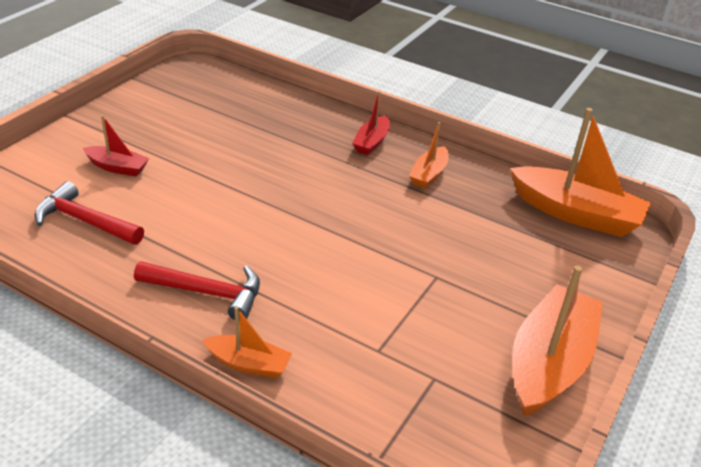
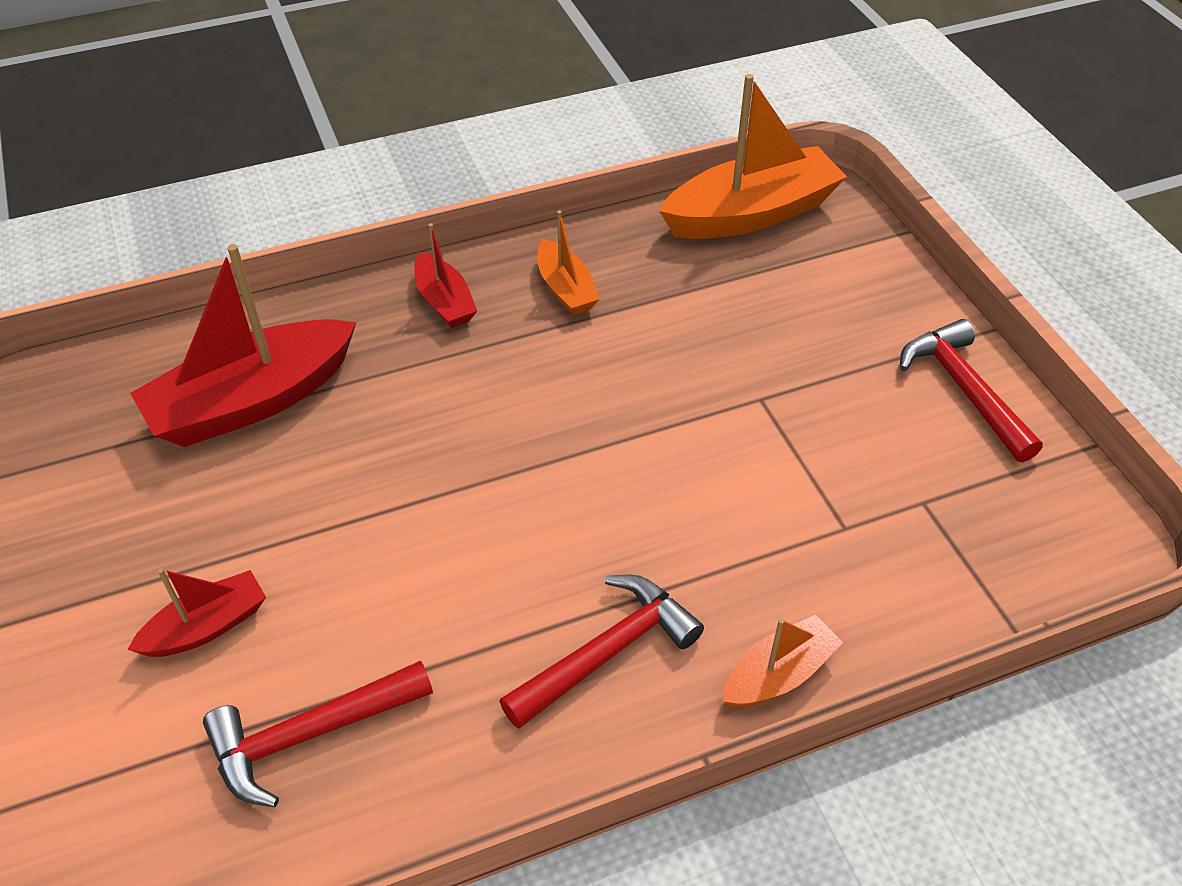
camera: 50 degrees left, 10 degrees up
orange boat [513,265,603,416] -> red hammer [900,319,1043,462]
none -> red boat [130,244,357,447]

